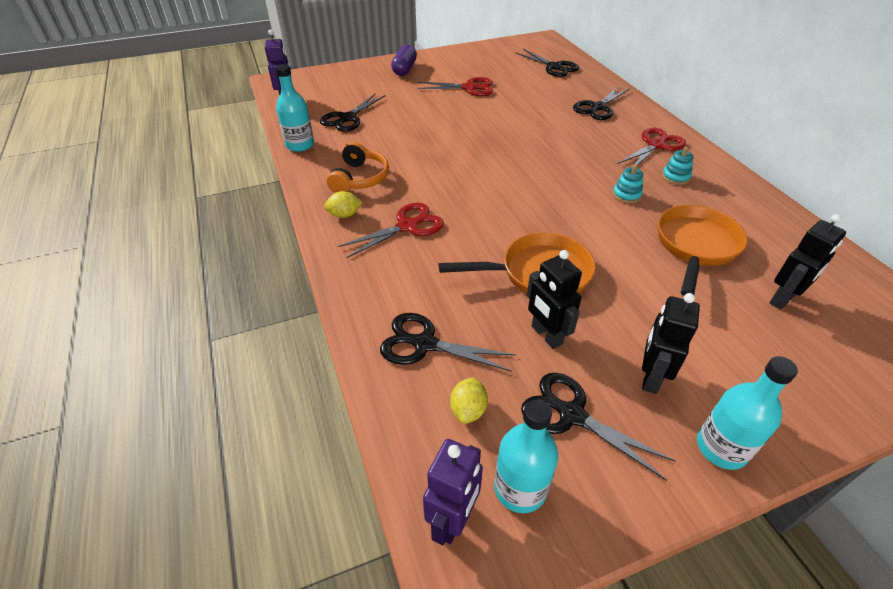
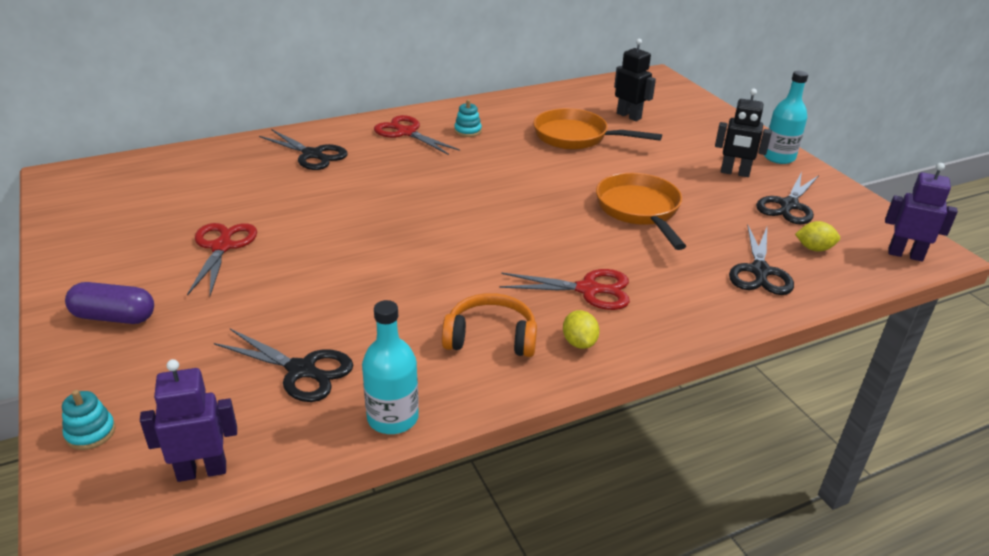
camera: 95 degrees left, 10 degrees down
red scissors [338,203,444,258] -> red scissors turned 135 degrees clockwise [499,269,630,310]
turquoise bottle [494,399,558,513] -> none
black scissors [515,49,579,77] -> none
black robot [527,250,582,349] -> none
turquoise stacking toy [613,165,643,203] -> turquoise stacking toy moved to [62,390,116,450]

